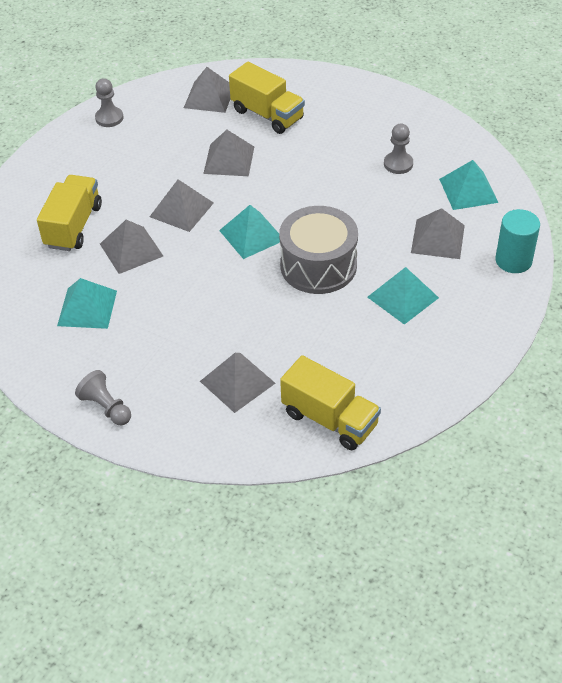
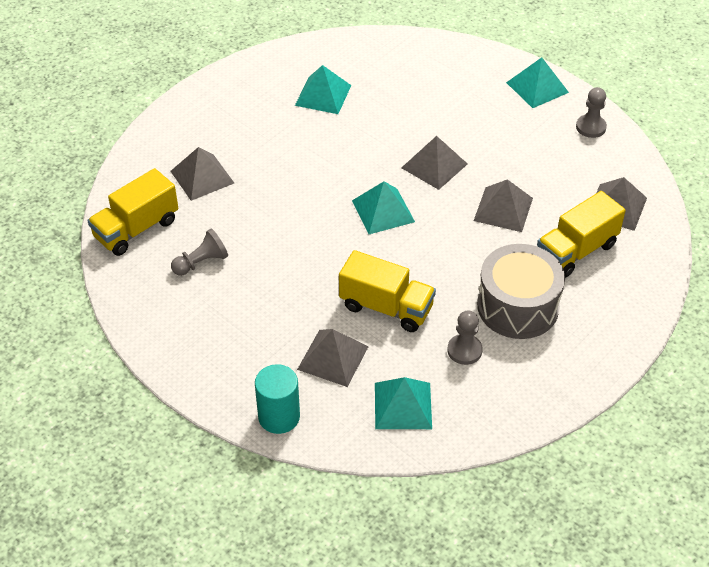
camera: 100 degrees right, 0 degrees up
yellow truck [37,175,102,251] -> yellow truck moved to [339,250,436,332]
grey pawn [75,370,131,425] -> grey pawn moved to [171,229,228,276]
grey pyramid [100,220,163,274] -> none
grey drum [279,206,358,294] -> grey drum moved to [477,244,565,339]
turquoise pyramid [367,267,439,325] -> turquoise pyramid moved to [506,57,569,108]

